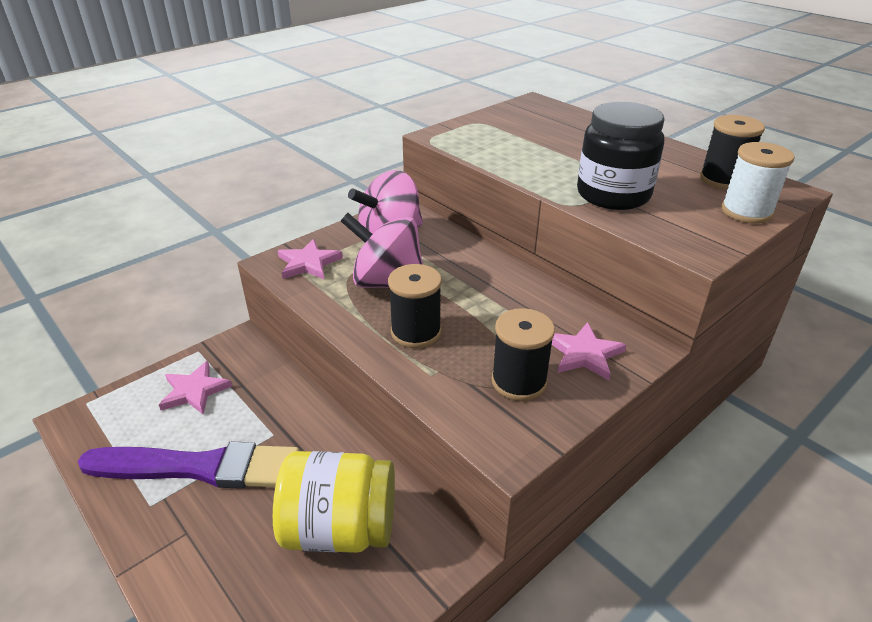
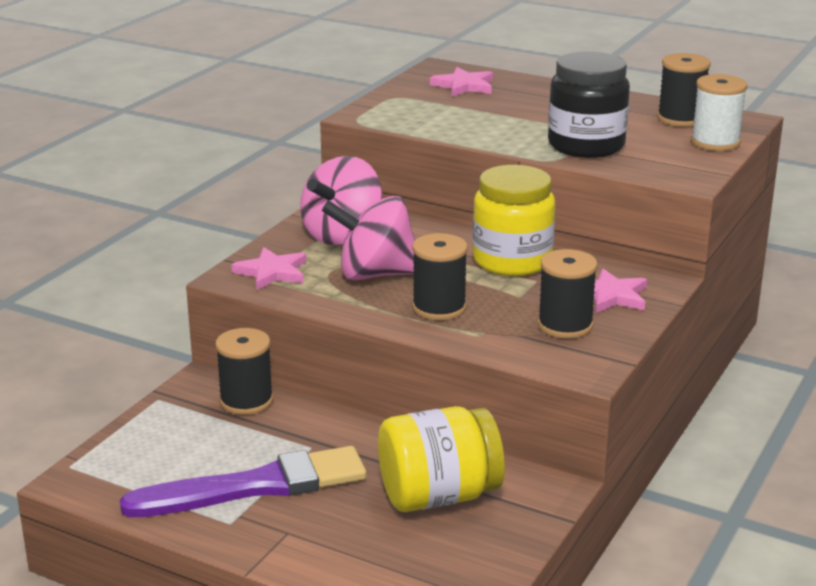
camera: 20 degrees left, 10 degrees down
pink star [159,361,232,414] -> pink star moved to [430,67,493,97]
none -> black spool [215,328,273,415]
none -> yellow jar [473,165,556,276]

